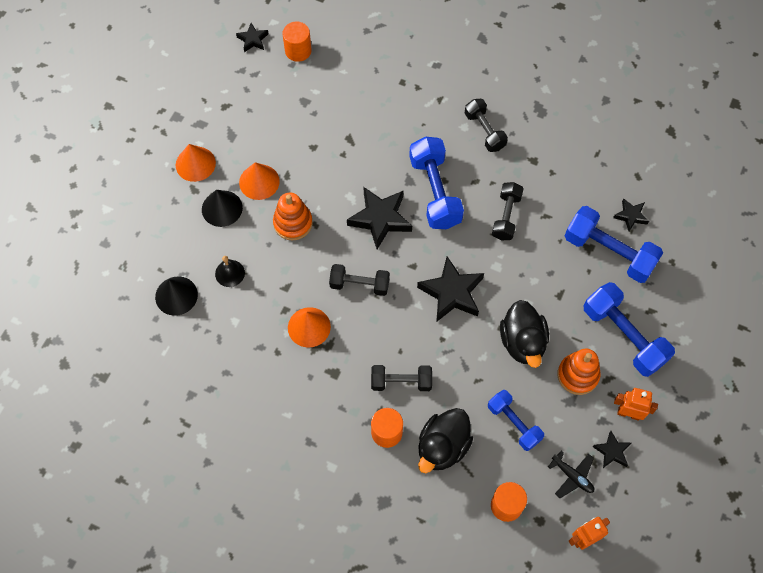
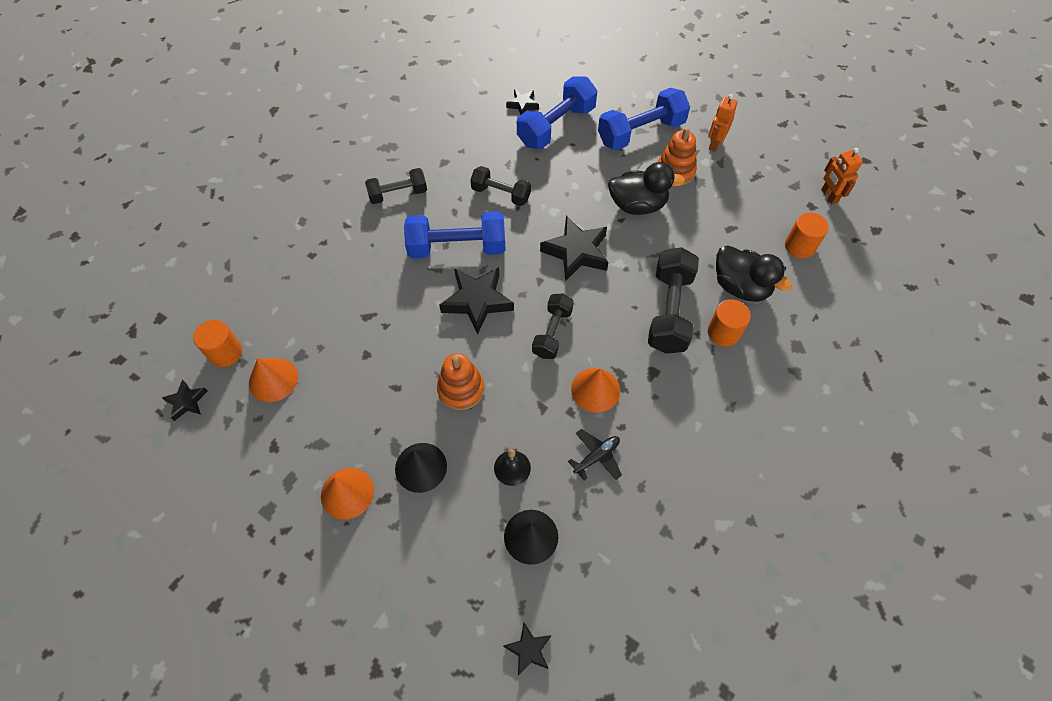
camera: 80 degrees left, 5 degrees down
orange cone [239,162,280,200] -> orange cone moved to [249,358,298,402]
black dumbbell [371,365,432,391] -> black dumbbell [648,247,699,354], size x1.60
blue dumbbell [488,390,544,451] -> none
black plane [548,451,594,498] -> black plane moved to [568,429,622,480]
black star [593,431,631,468] -> black star moved to [503,623,552,676]

